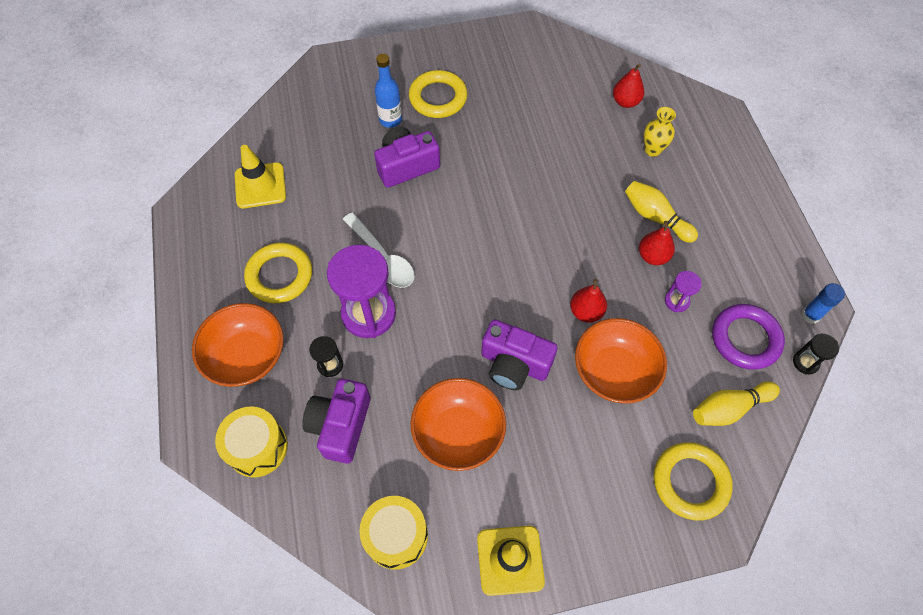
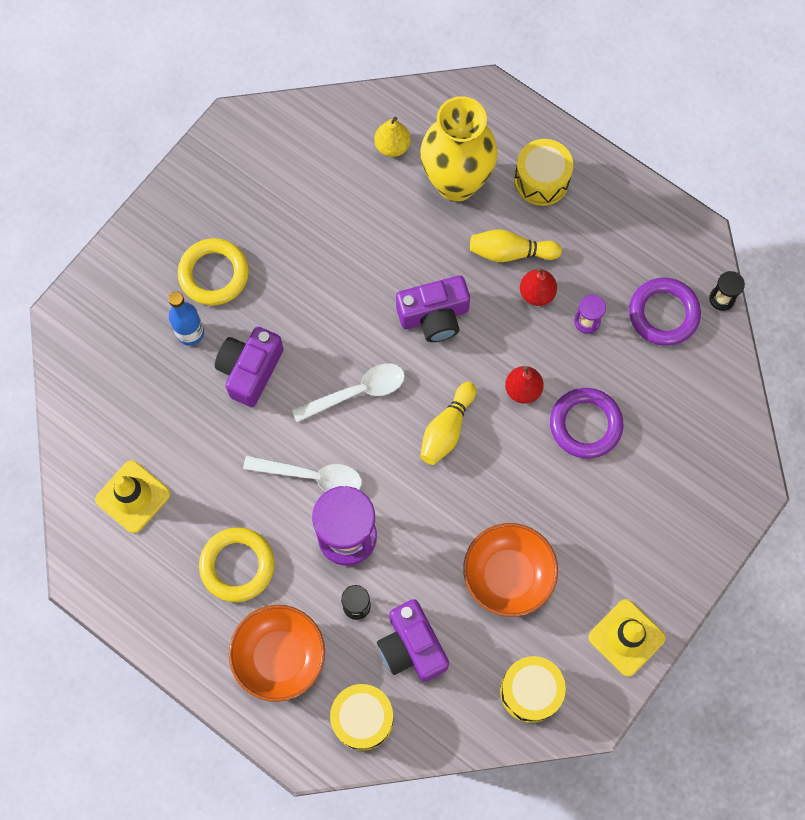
camera: 40 degrees left, 10 degrees up
purple camera [481,319,558,390] -> purple camera moved to [396,275,470,342]
orange bowl [575,318,667,404] -> purple ring [550,388,623,458]
red pear [613,63,644,108] -> yellow pear [374,116,410,157]
yellow vase [644,107,676,157] -> yellow vase [421,96,498,202], size x2.24
yellow ring [654,442,733,521] -> none
yellow bowling pin [693,382,780,426] -> yellow bowling pin moved to [420,382,476,465]
blue glue stick [802,283,845,324] -> none
none -> white spoon [292,363,405,422]
none -> yellow drum [514,139,573,206]

